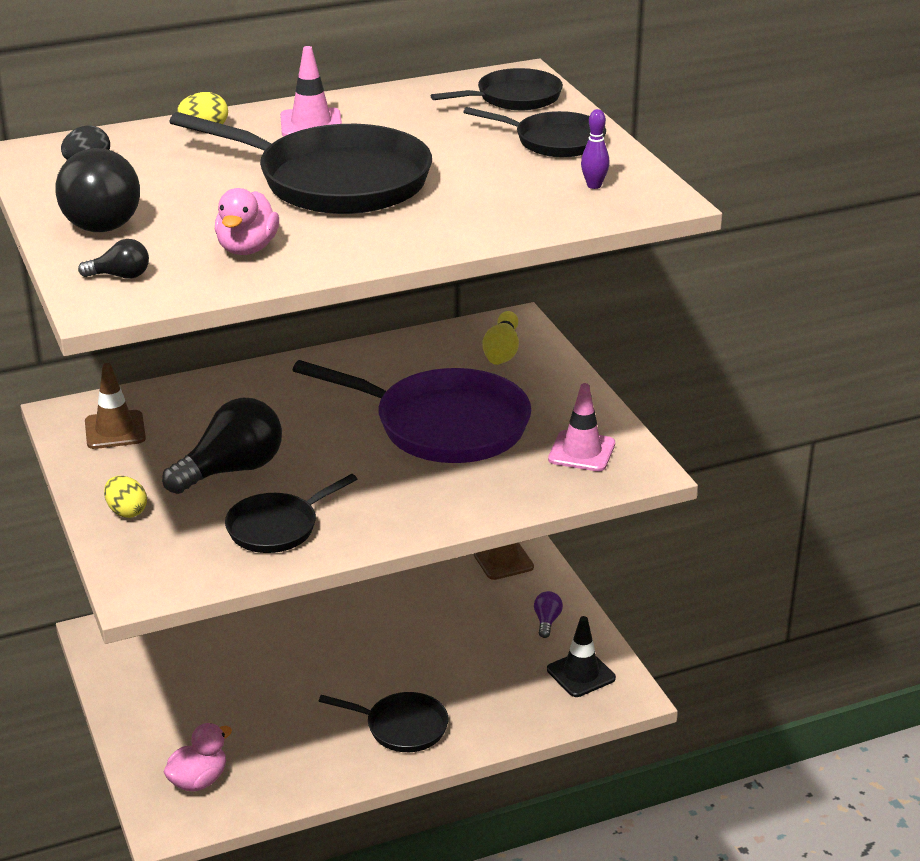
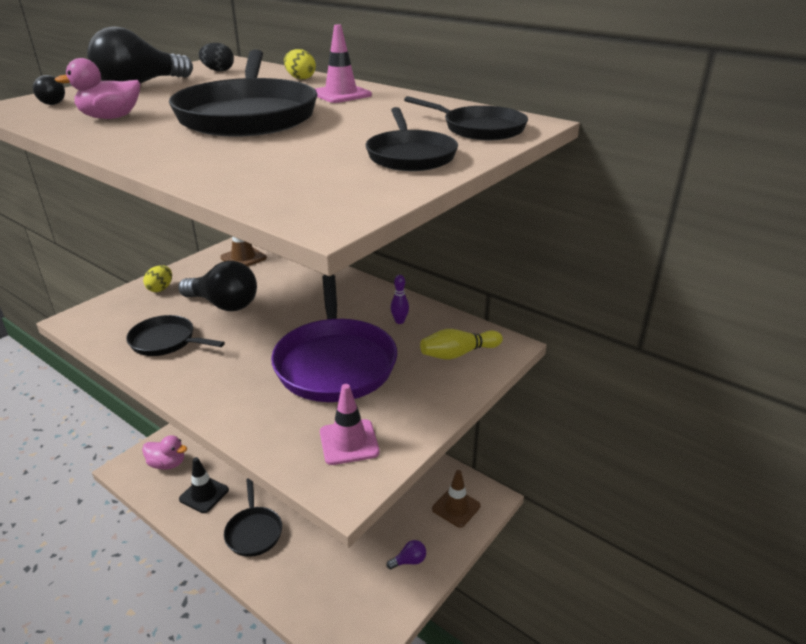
camera: 60 degrees right, 0 degrees up
black traffic cone [547,616,616,697] -> black traffic cone moved to [179,457,229,513]
purple bowling pin [581,109,610,189] -> purple bowling pin moved to [391,275,409,324]

